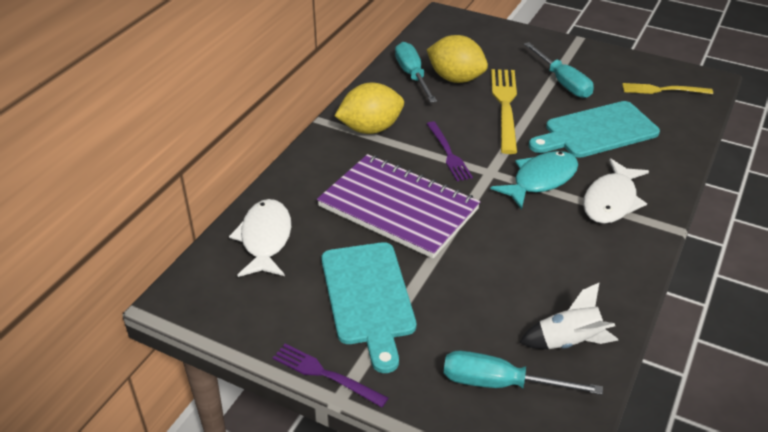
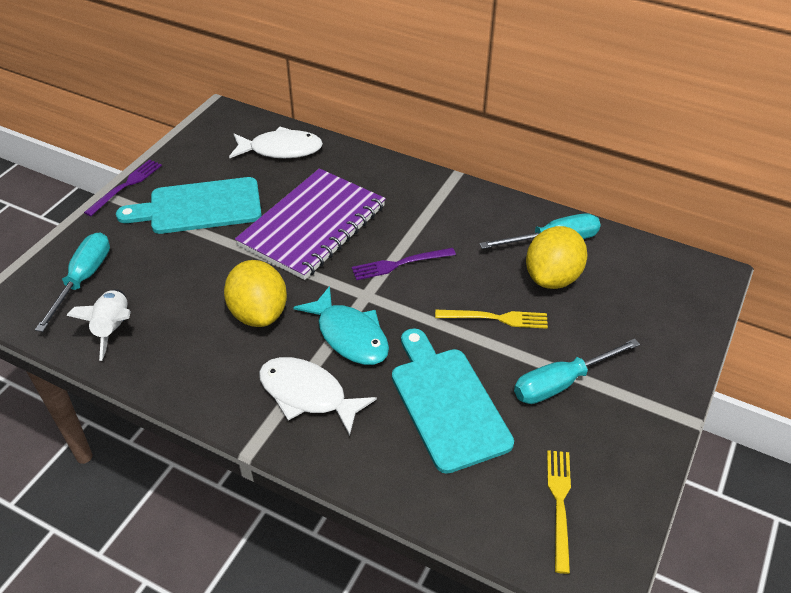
camera: 90 degrees right, 5 degrees up
yellow lemon [335,83,404,134] -> yellow lemon moved to [224,260,287,327]
yellow fork [491,69,517,154] -> yellow fork [435,310,548,329], size x0.62

